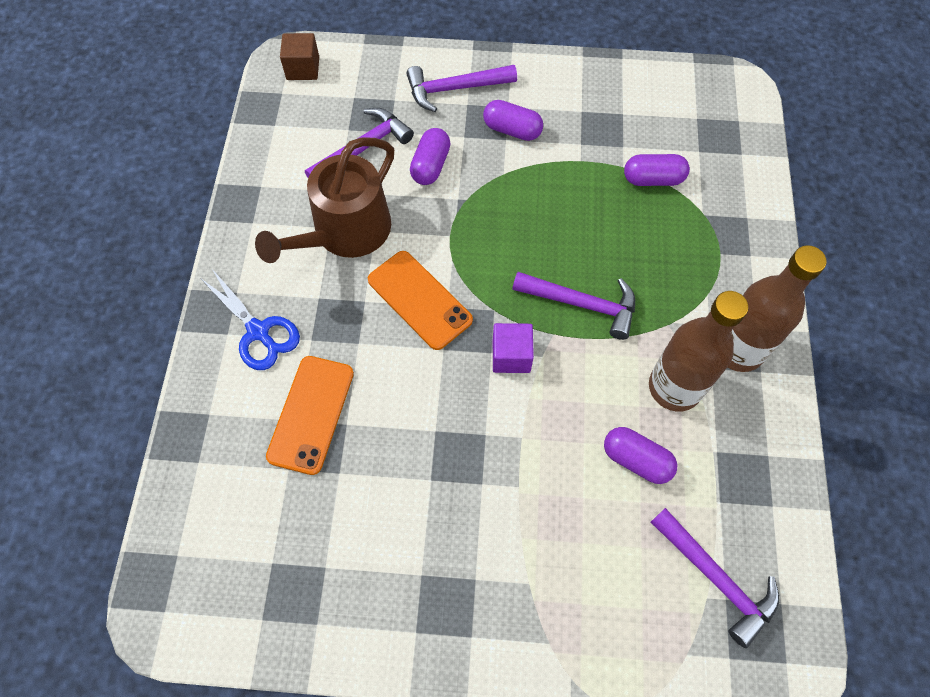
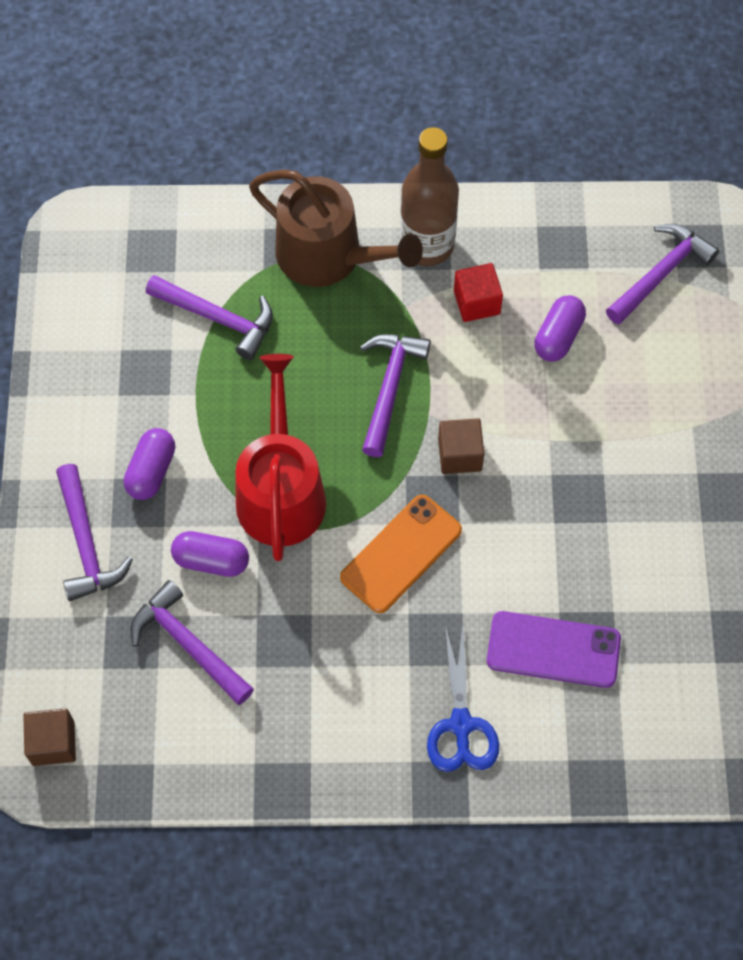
camera: 95 degrees left, 0 degrees up
blue scissors [200,269,300,370] -> blue scissors turned 135 degrees clockwise [427,625,499,772]
brown watering can [255,137,394,263] -> brown watering can moved to [249,170,423,287]
orange phone [266,356,354,475] -> purple phone [487,611,621,688]
purple cube [493,323,534,373] -> brown cube [438,418,484,474]
purple capsule [624,154,690,186] -> purple hammer [146,275,273,360]
brown bottle [649,291,748,412] -> red cube [454,263,503,322]
none -> red watering can [235,354,326,561]

